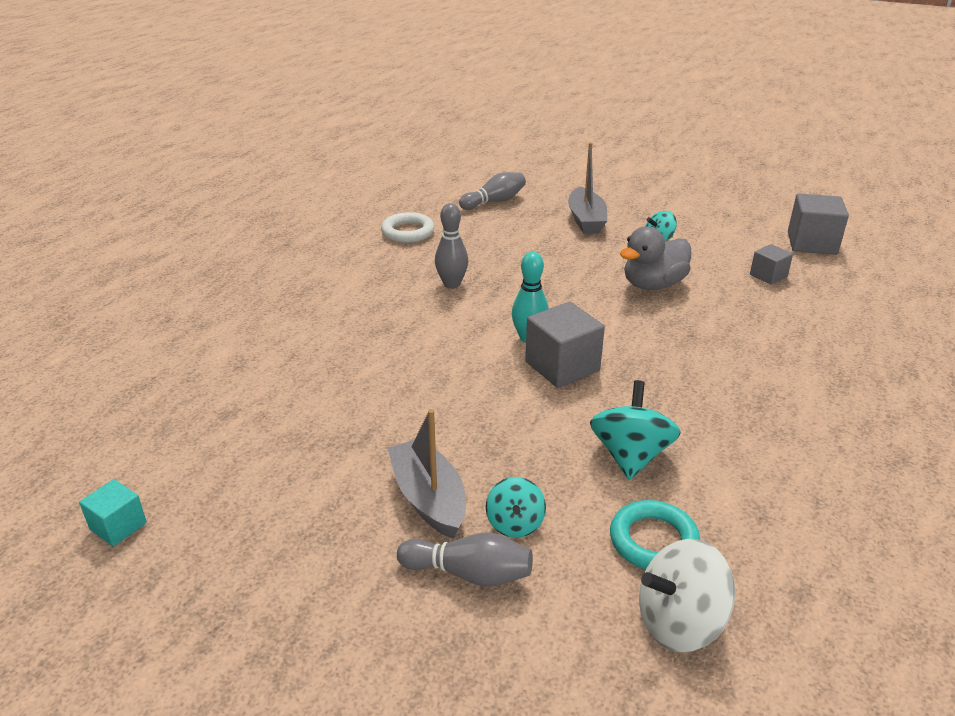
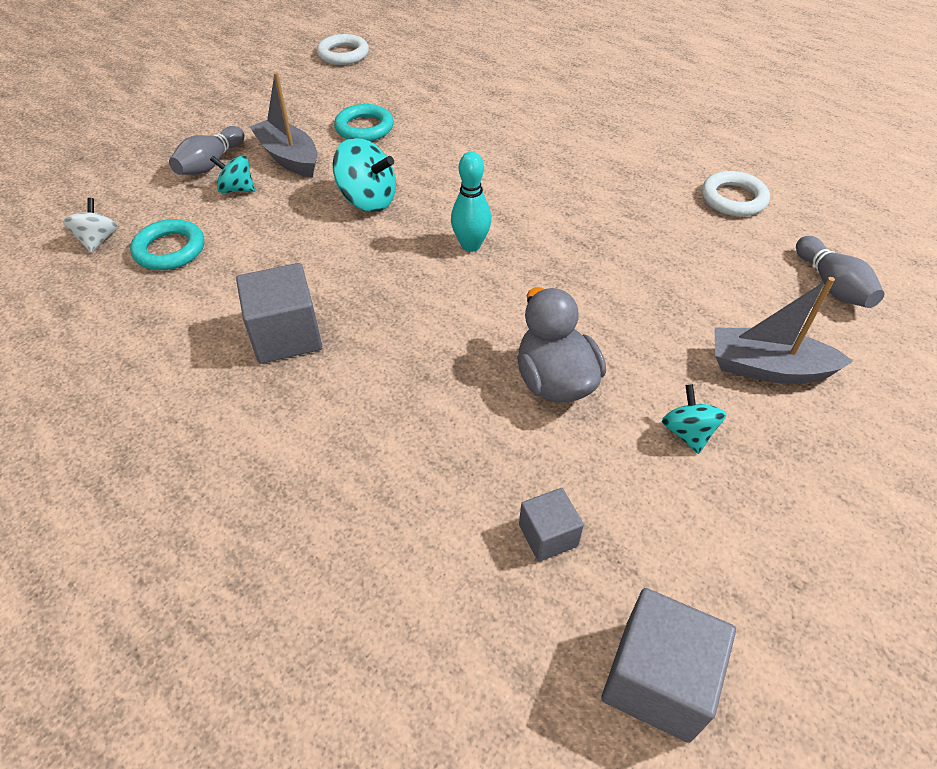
camera: 105 degrees right, 15 degrees up
turquoise cube [79,479,147,546] -> white ring [317,34,369,65]
grey boat [388,409,466,539] -> grey boat turned 120 degrees counterclockwise [250,72,317,177]
grey bowling pin [435,203,468,289] -> none
grey cube [525,302,605,388] -> grey cube moved to [236,263,322,364]
turquoise spinning top [590,380,680,480] -> turquoise spinning top moved to [332,138,396,212]
white spinning top [639,539,735,652] -> white spinning top [63,198,118,253], size x0.62
none -> turquoise ring [334,104,394,141]

